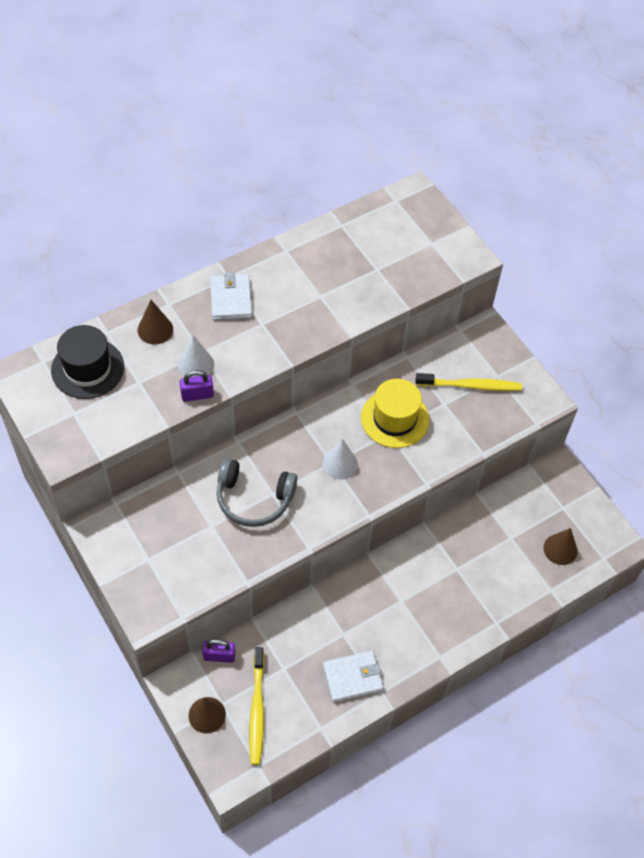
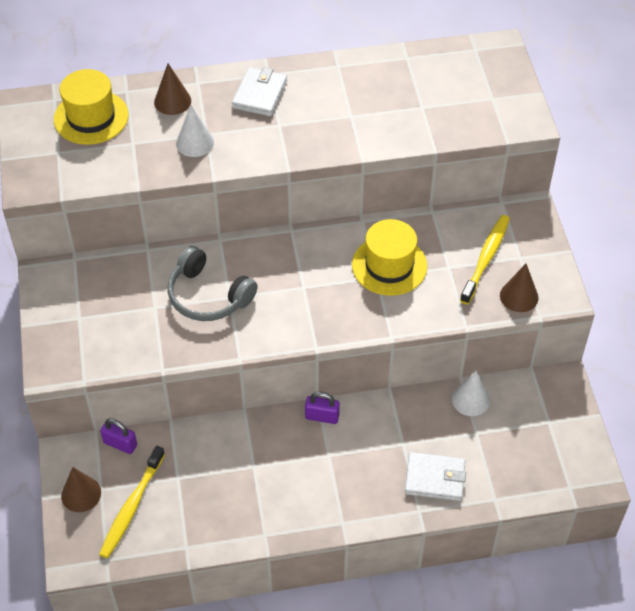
camera: 25 degrees right, 5 degrees down
black hat [51,325,124,399] -> yellow hat [54,69,129,145]
purple padlock [180,370,214,402] -> purple padlock moved to [305,392,340,424]
white cone [323,439,358,480] -> white cone moved to [452,371,490,416]
white wallet [323,651,383,702] -> white wallet moved to [405,452,466,501]
yellow toothbrush [416,373,522,391] -> yellow toothbrush turned 90 degrees counterclockwise [460,215,510,304]
brown cone [543,528,578,565] -> brown cone moved to [500,264,539,312]

